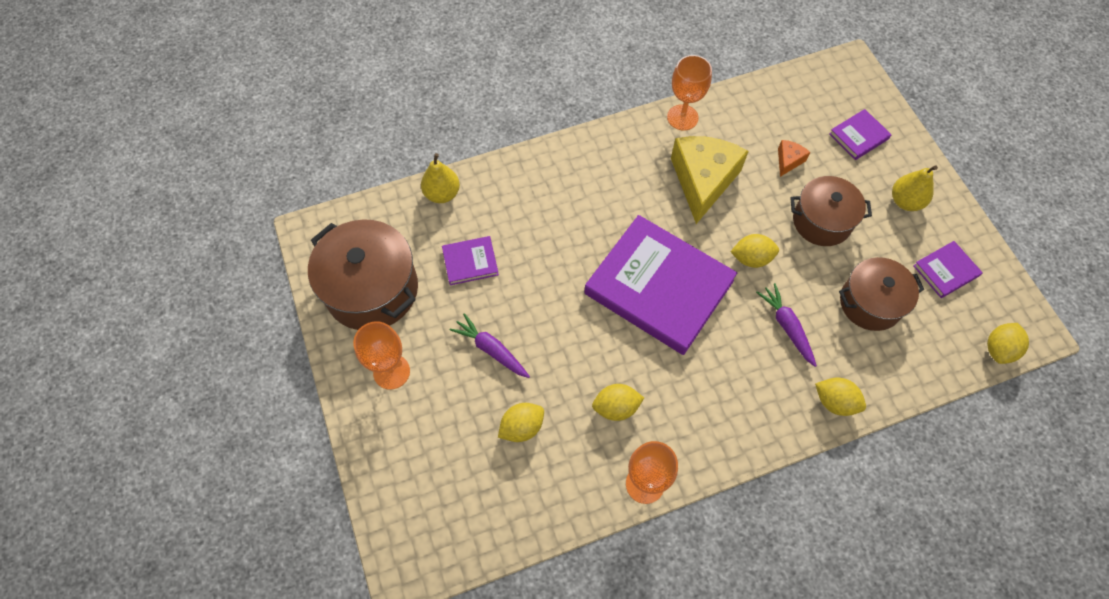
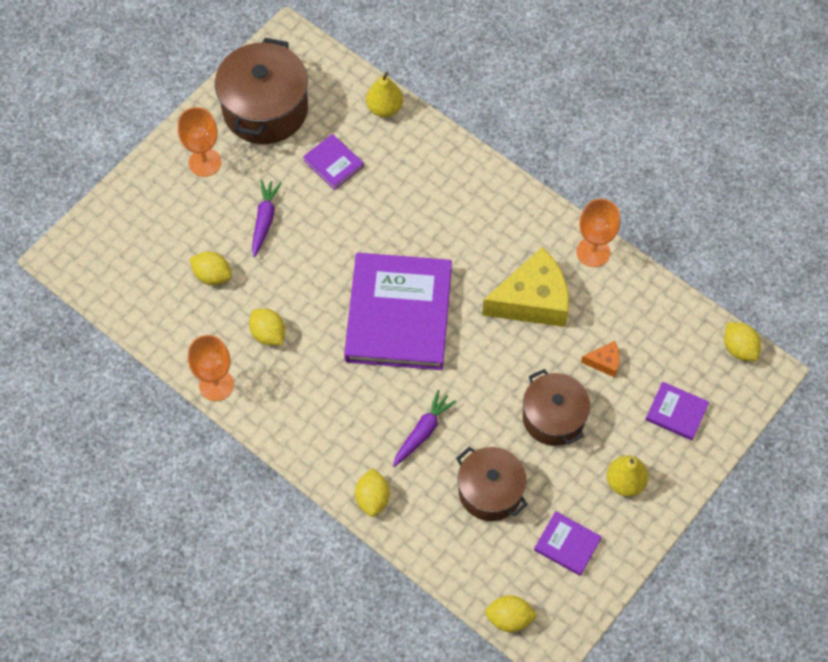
camera: 60 degrees right, 0 degrees up
yellow lemon [731,234,779,268] -> yellow lemon moved to [724,322,761,361]

